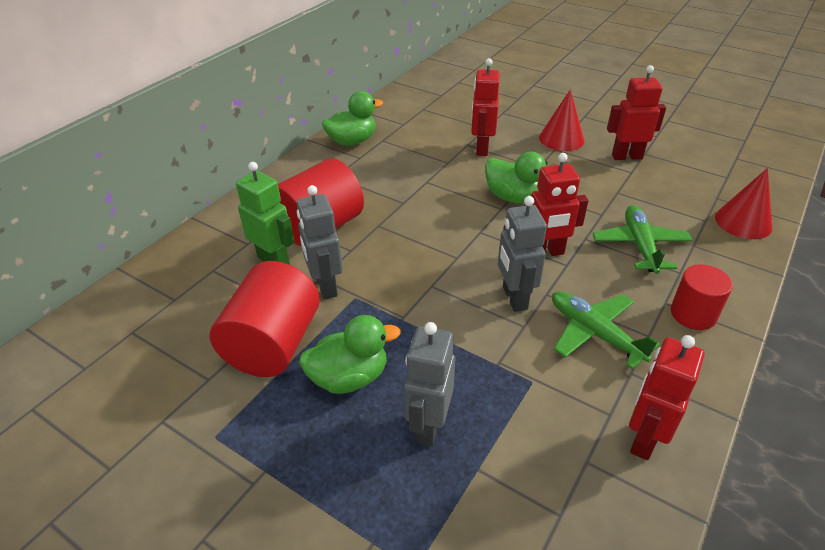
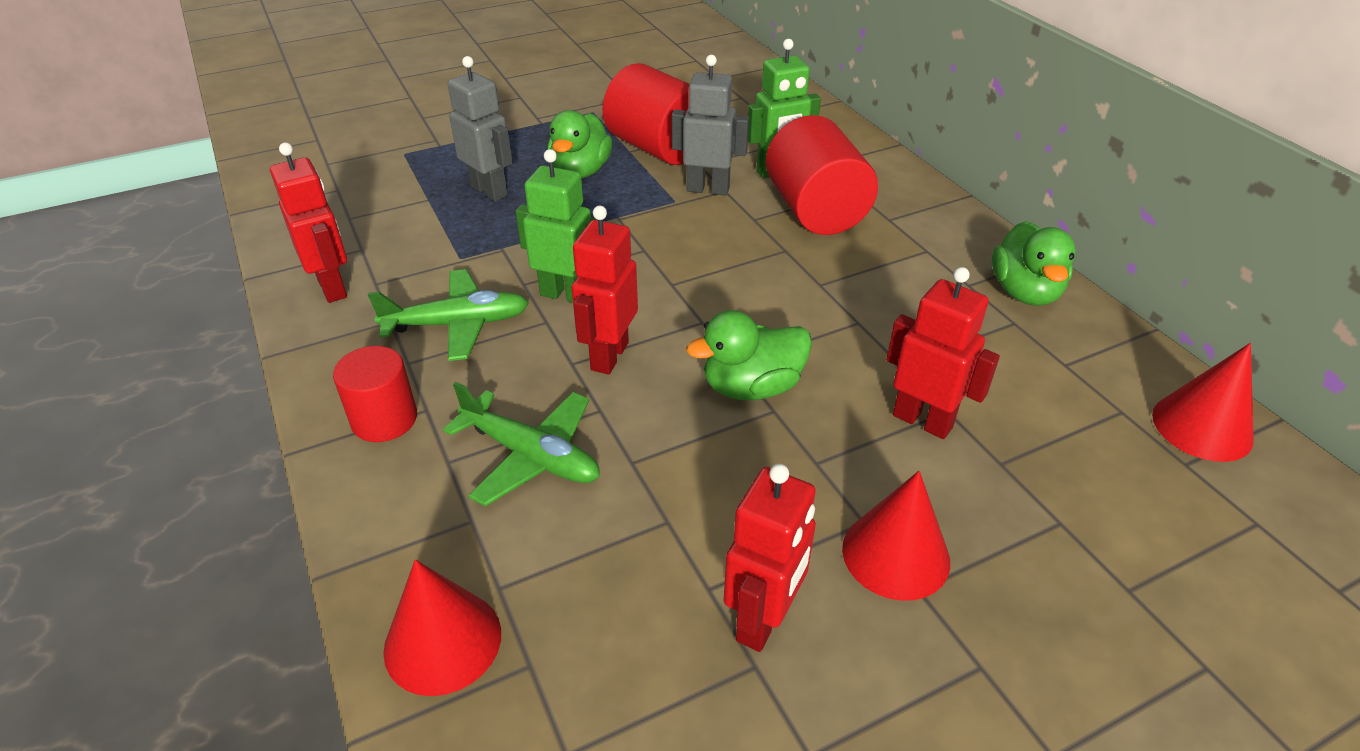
camera: 120 degrees right, 0 degrees up
grey robot [498,196,547,312] -> green robot [516,149,597,303]
none -> red cone [1152,343,1254,462]

